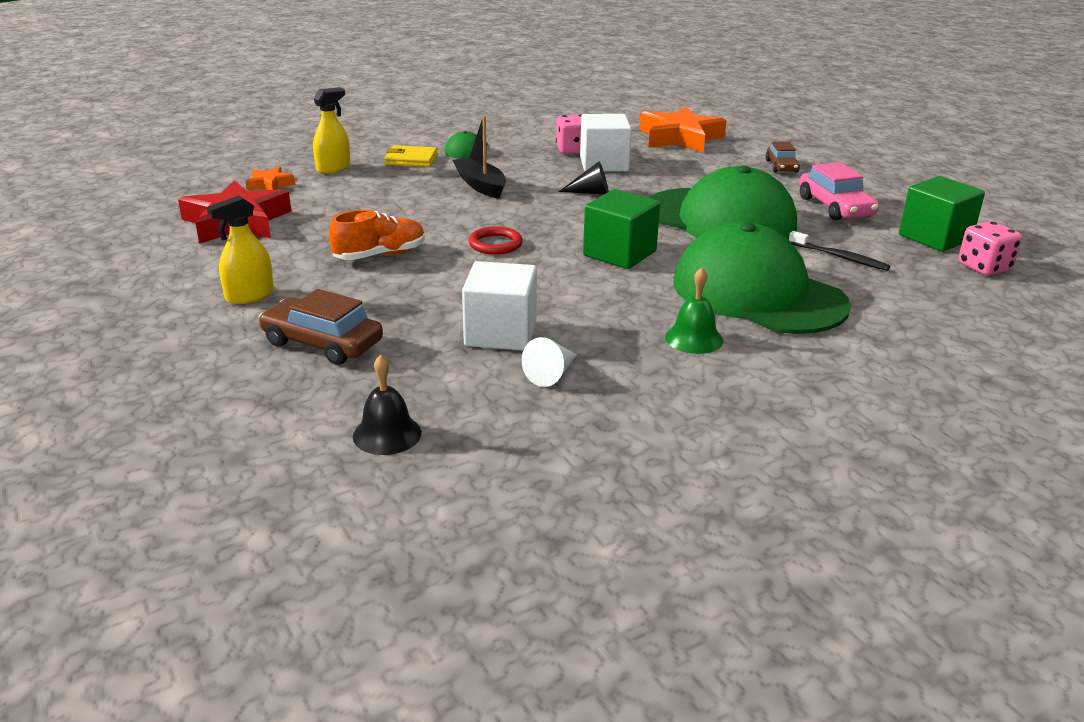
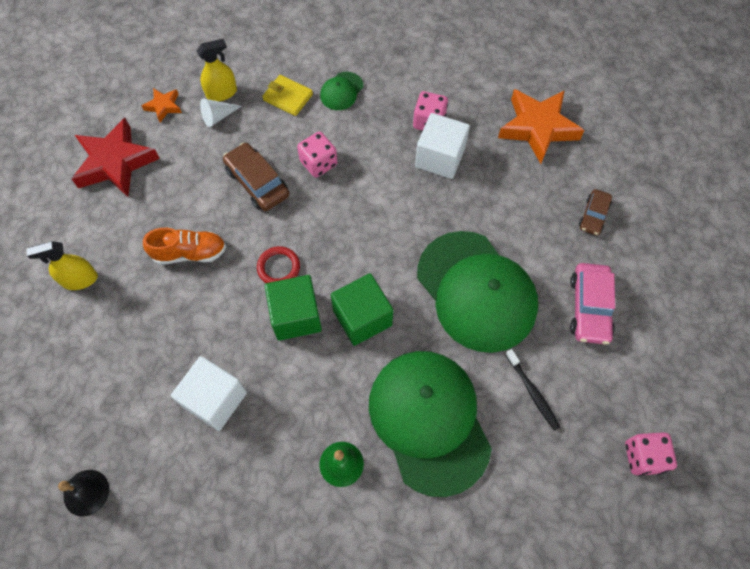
camera: 25 degrees right, 35 degrees up
brown car [259,289,383,365] -> brown car moved to [223,142,289,211]
black boat [453,116,506,199] -> pink dice [297,131,337,178]
white cone [522,337,577,387] -> white cone moved to [200,98,241,127]
black cone [559,161,609,195] -> none
green cube [899,176,985,252] -> green cube moved to [265,275,322,341]

